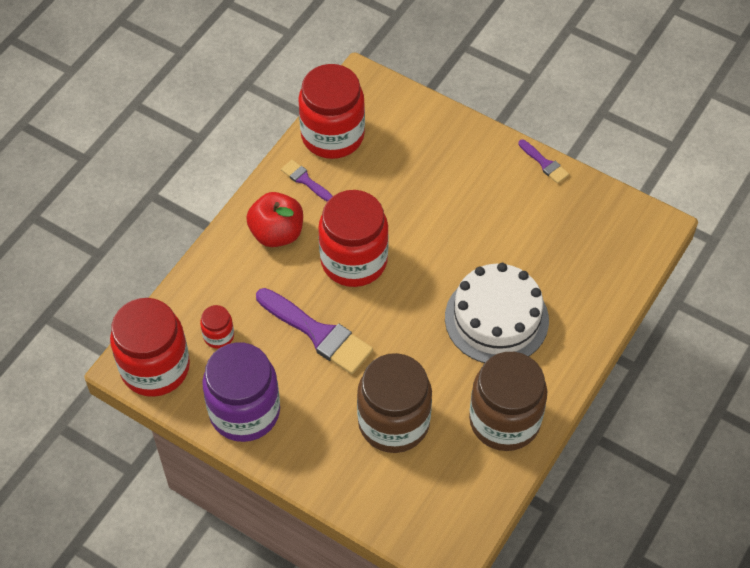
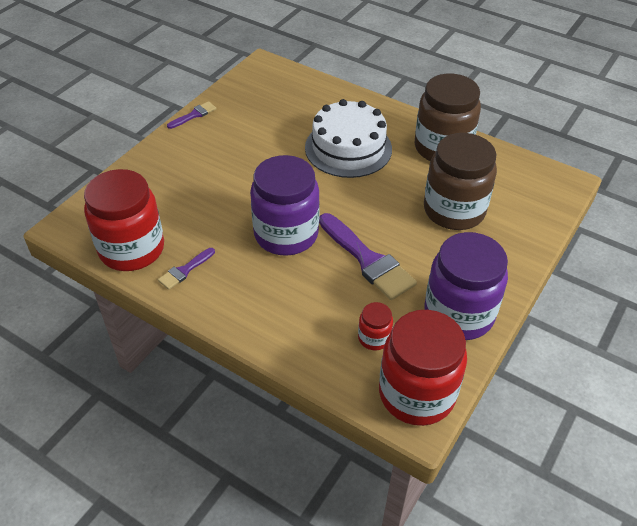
camera: 90 degrees left, 10 degrees down
red apple [246,192,303,247] -> none
purple brush [256,288,373,374] -> purple brush turned 105 degrees clockwise [319,213,417,300]
red jar [318,190,389,287] -> purple jar [250,155,320,256]

